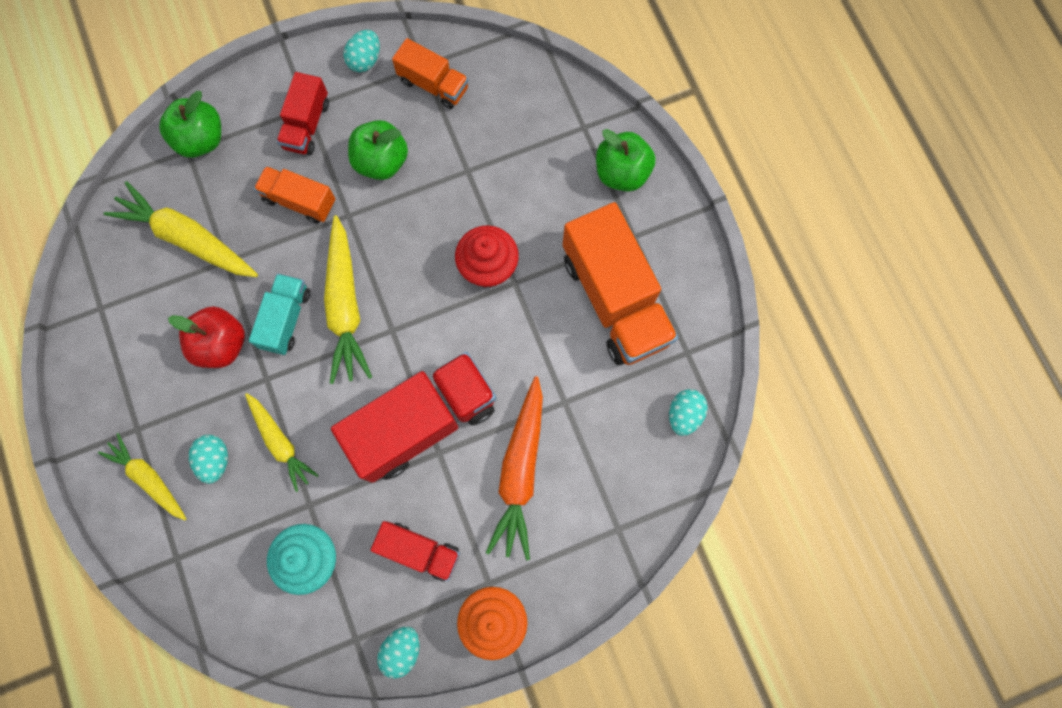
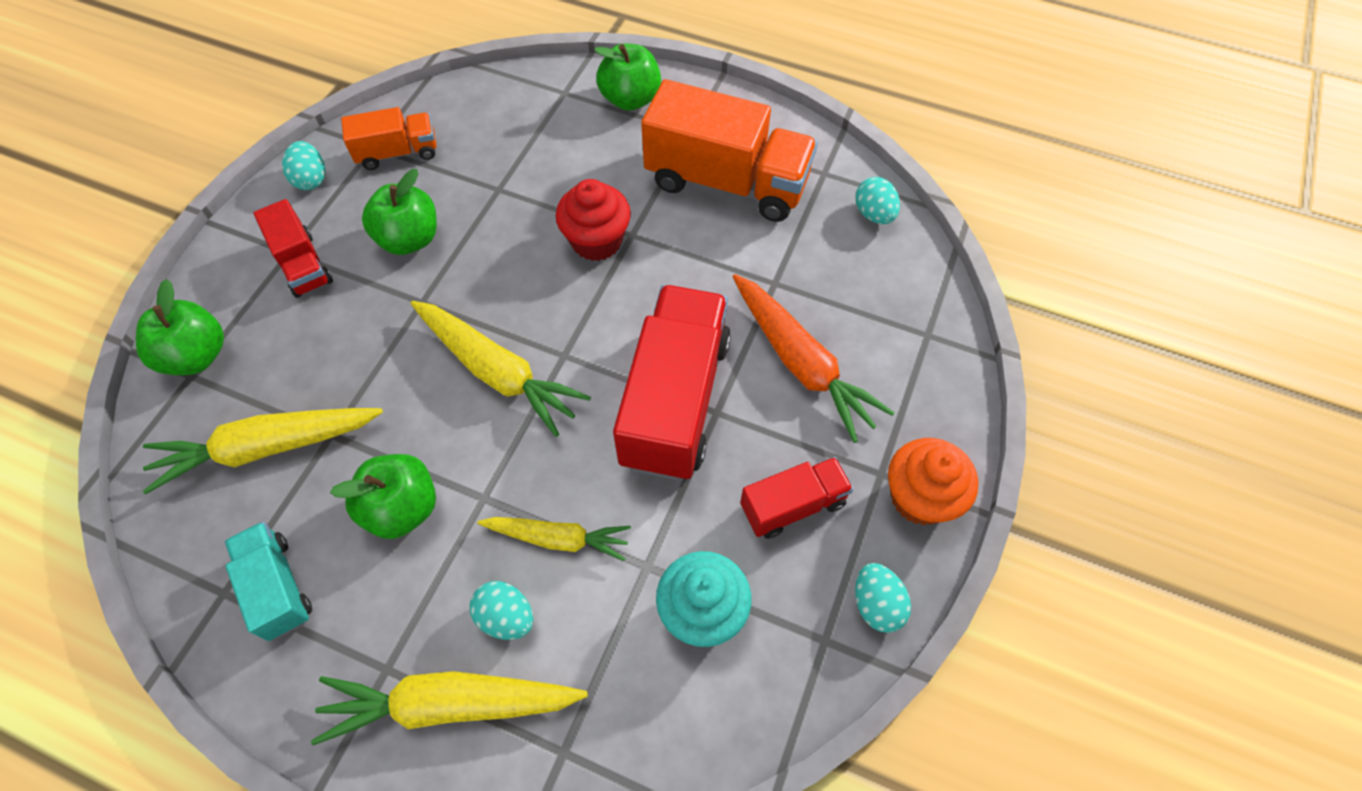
camera: 45 degrees left, 15 degrees down
yellow carrot [98,433,186,520] -> yellow carrot [311,671,588,745], size x1.59
red apple [168,306,245,368] -> green apple [330,454,436,539]
turquoise truck [249,274,310,355] -> turquoise truck moved to [225,522,312,641]
orange truck [254,166,335,224] -> none

